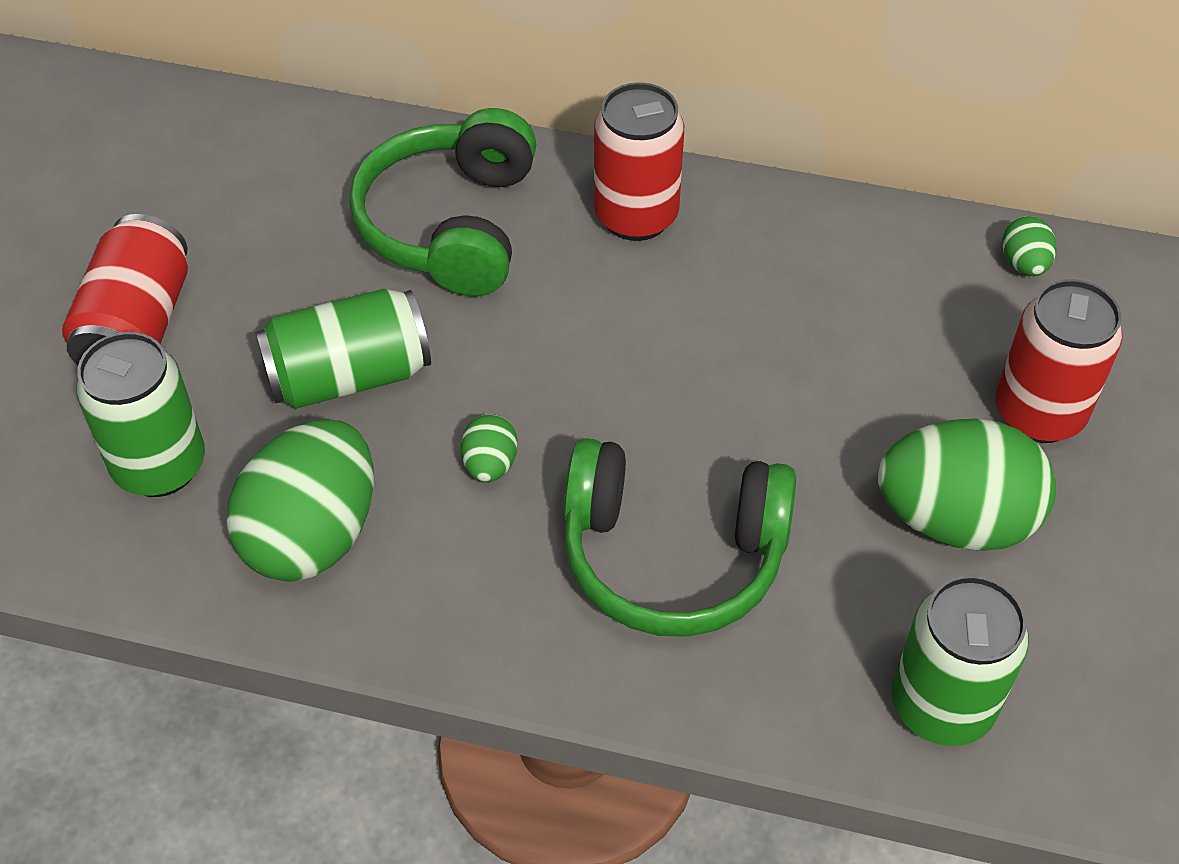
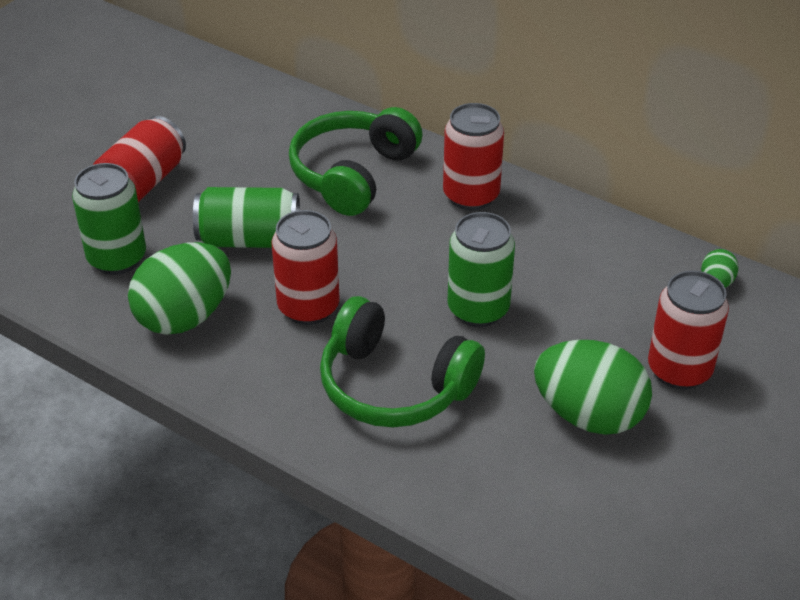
camera: 20 degrees right, 10 degrees down
green egg [461,414,518,483] -> red can [272,210,340,325]
green can [892,575,1029,746] -> green can moved to [447,212,515,327]

